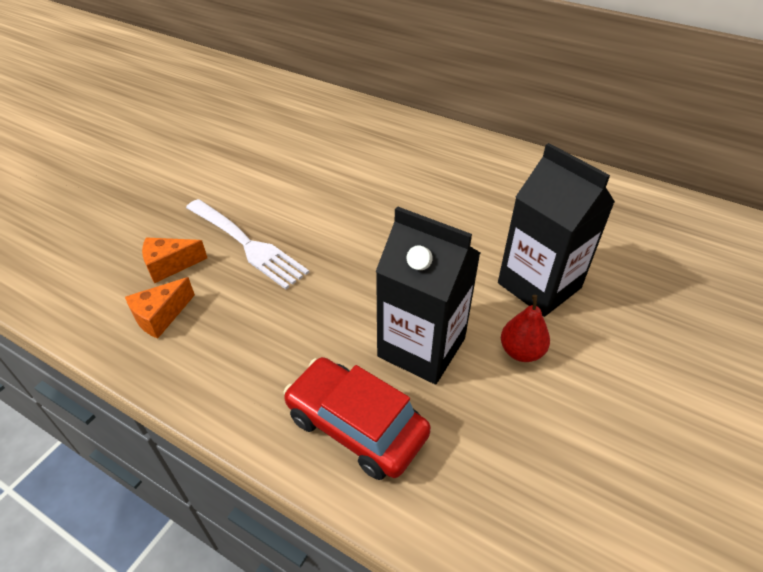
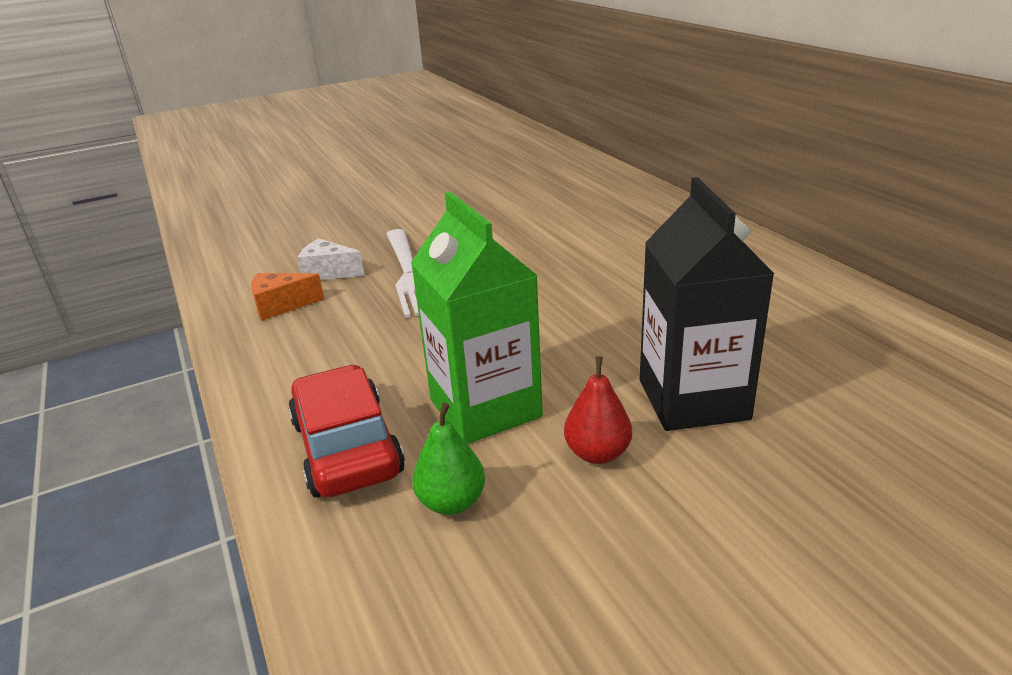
camera: 35 degrees right, 15 degrees down
orange cheese [142,238,207,283] -> white cheese [297,238,365,280]
black carton [376,206,481,384] -> green carton [411,192,543,444]
none -> green pear [412,403,485,515]

